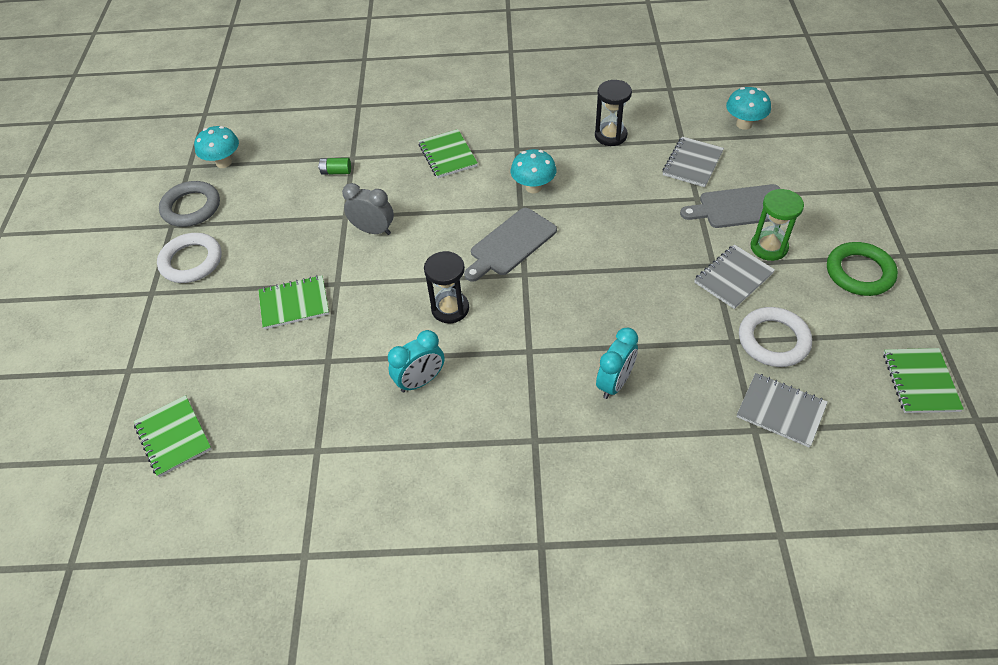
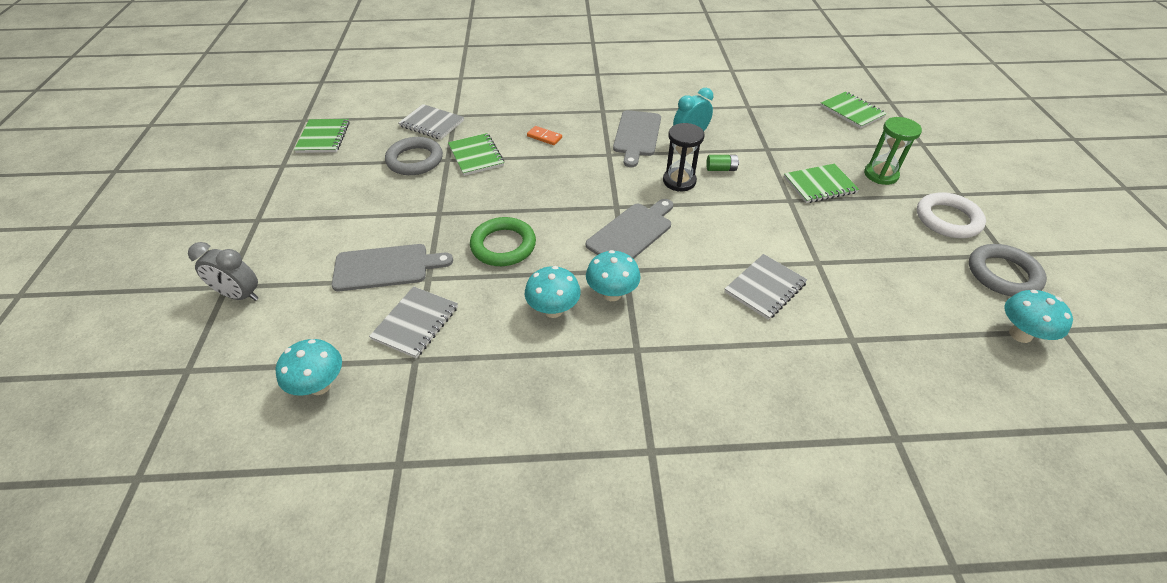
camera: 175 degrees right, 5 degrees down
green battery [318,158,351,175] -> green battery moved to [706,155,739,171]
grey clock [342,183,394,235] -> grey clock moved to [188,242,258,301]
green notebook [419,129,478,178] -> green notebook moved to [448,133,504,176]
black hourglass [595,80,632,146] -> none
turquoise clock [596,328,638,399] -> orange domino [527,126,562,145]
grey notebook [694,244,775,309] -> grey notebook moved to [724,254,808,320]
white ring [739,307,812,367] -> grey ring [385,137,443,175]
green hourglass [750,189,804,261] -> green hourglass moved to [864,117,922,185]
green ring [827,242,898,296] -> green ring moved to [470,217,536,266]
none -> turquoise mushroom [525,266,581,318]
none -> grey cutting board [613,110,661,167]

